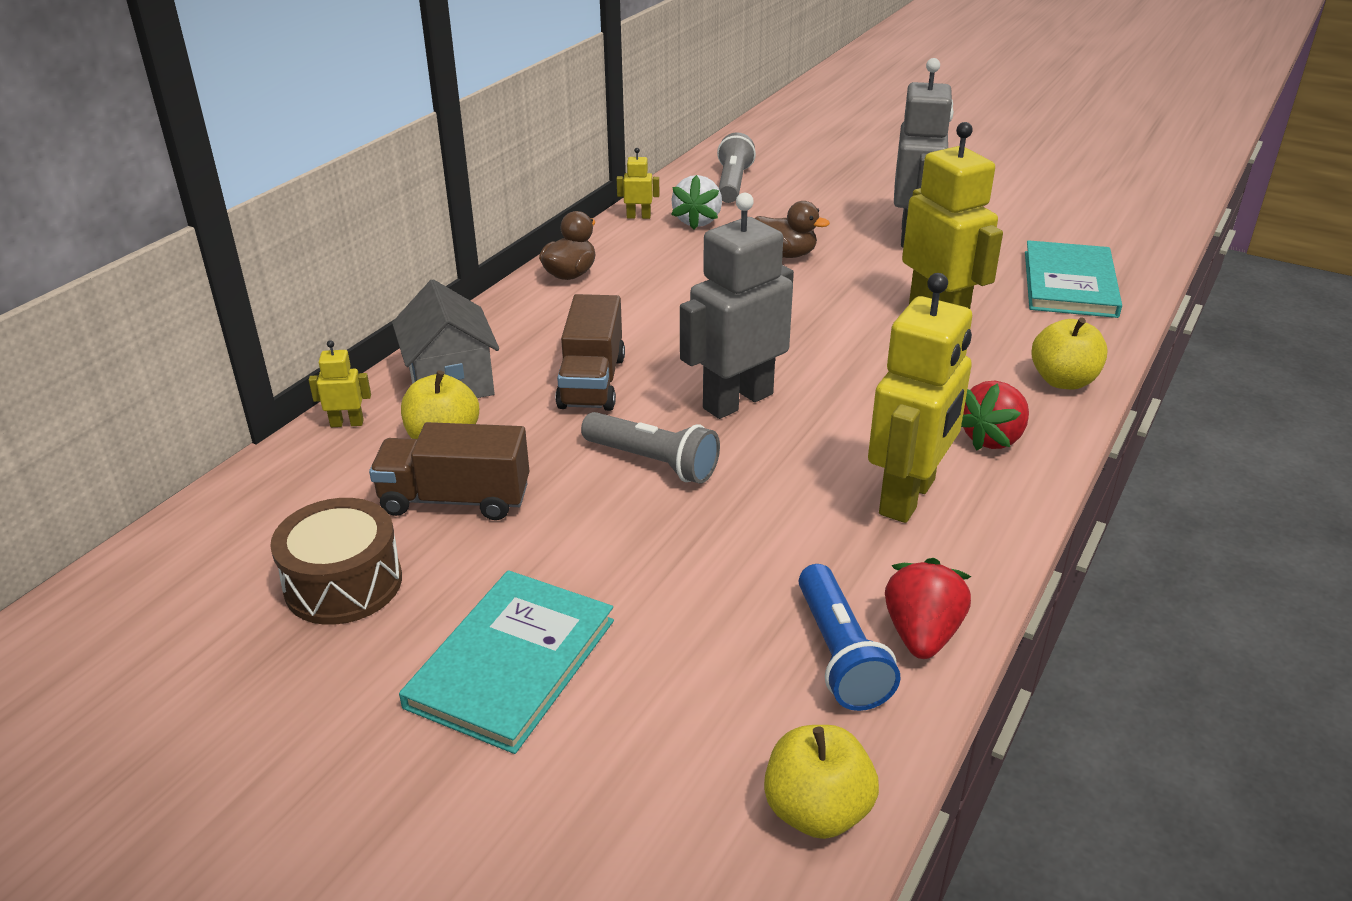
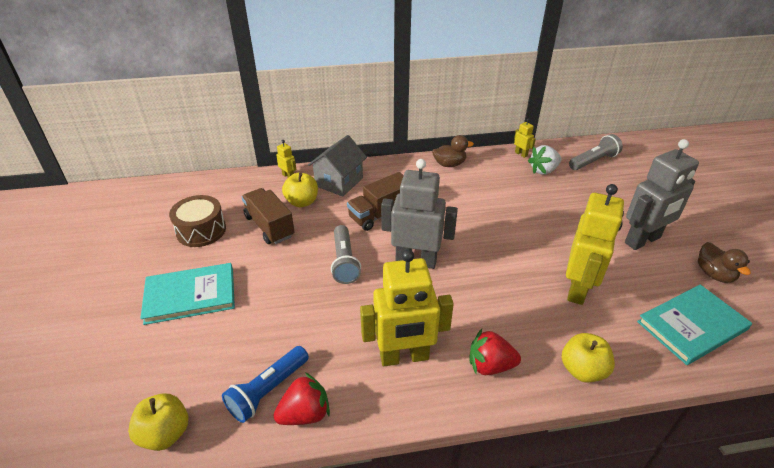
camera: 50 degrees right, 5 degrees up
brown duck [755,201,830,258] -> brown duck moved to [698,242,751,283]

